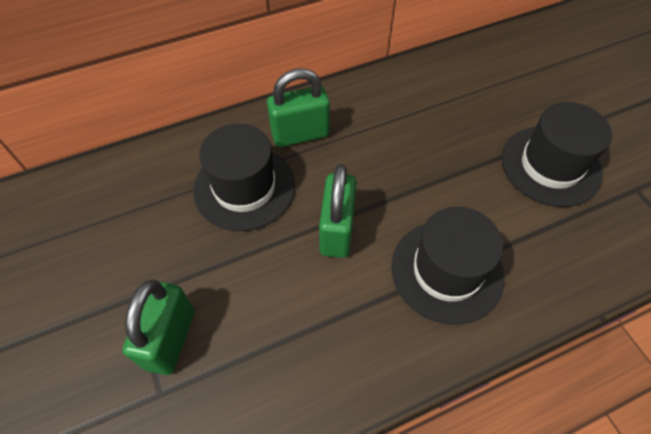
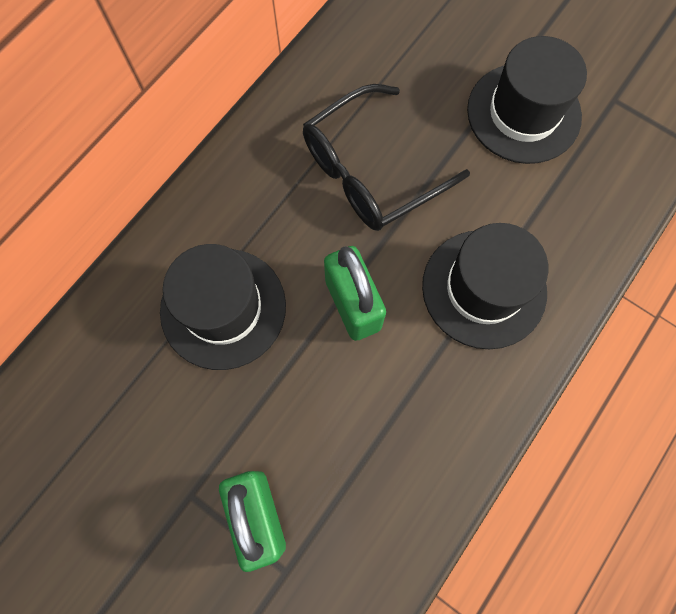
camera: 30 degrees left, 15 degrees up
green padlock [267,68,330,147] -> none
none -> black glasses [303,84,470,231]

